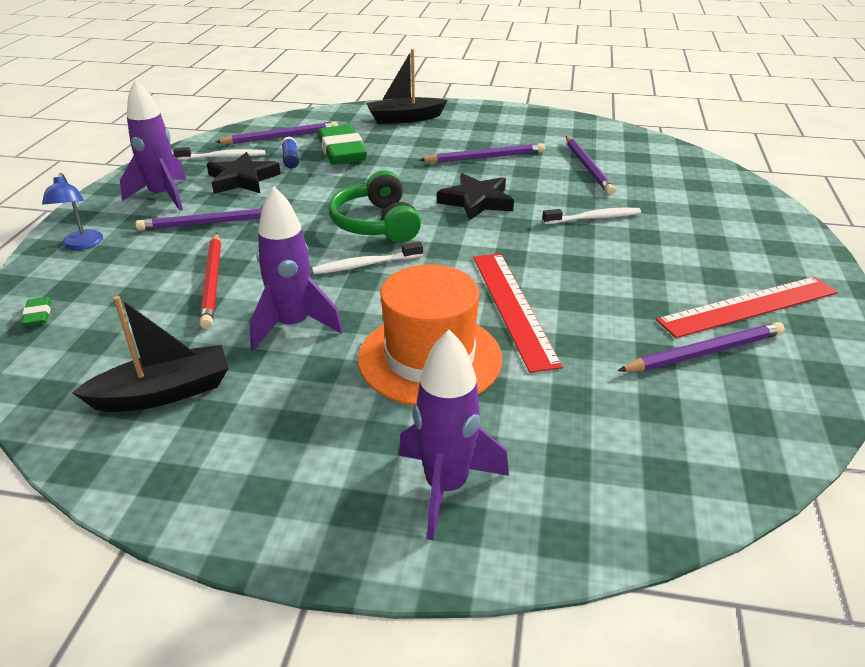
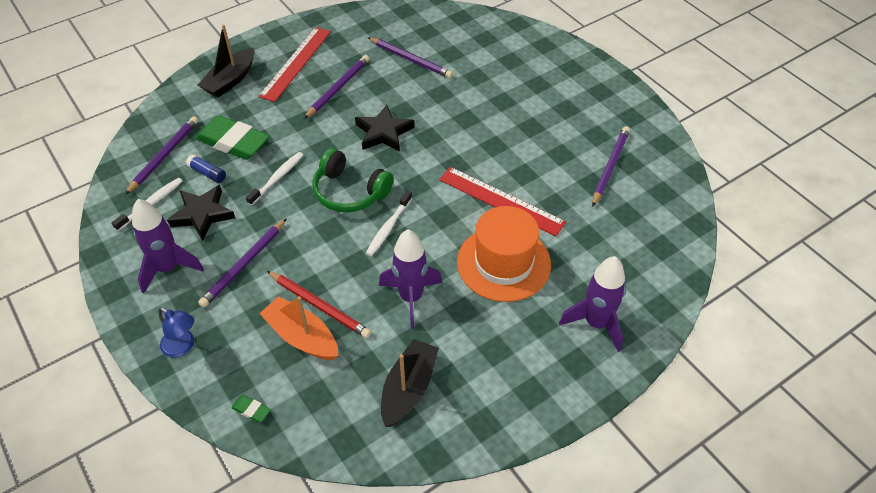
camera: 45 degrees left, 15 degrees up
white toothbrush [542,208,641,224] -> white toothbrush moved to [246,152,303,205]
red ruler [656,277,838,338] -> red ruler moved to [258,27,331,102]
none -> orange boat [259,296,338,360]

